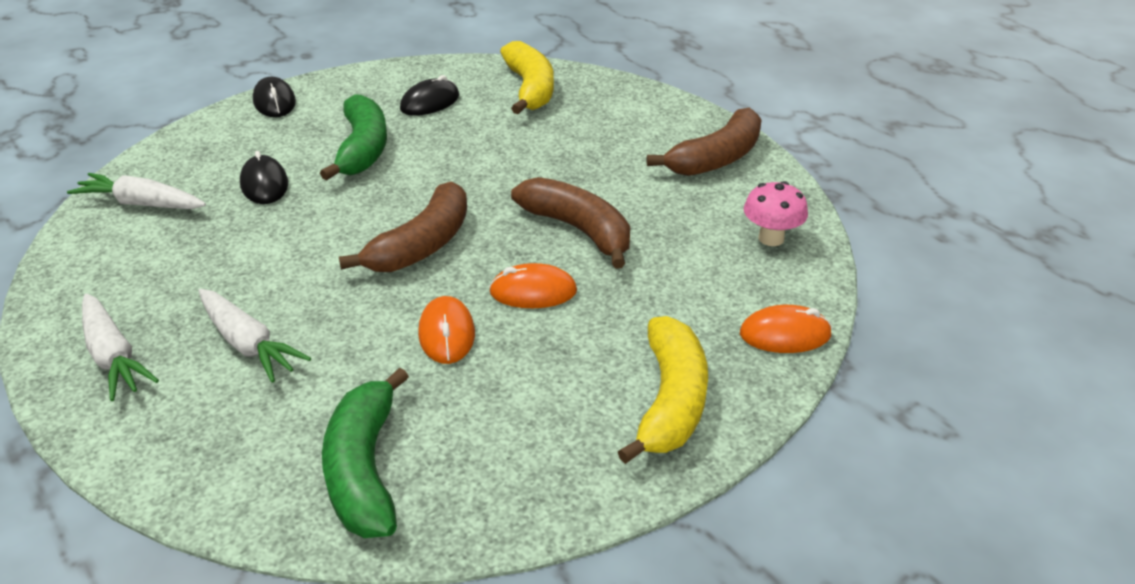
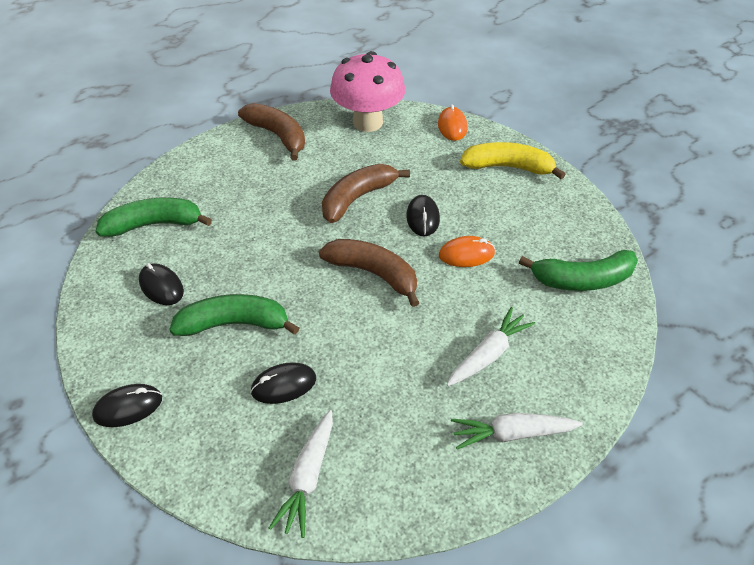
camera: 90 degrees left, 10 degrees up
white carrot [82,293,159,401] -> white carrot turned 150 degrees counterclockwise [451,413,583,450]
orange mouse [489,263,577,308] -> black mouse [406,195,440,237]
yellow banana [500,41,554,114] -> green banana [95,198,212,237]
pink mushroom [744,181,808,246] -> pink mushroom [330,51,405,132], size x2.00

